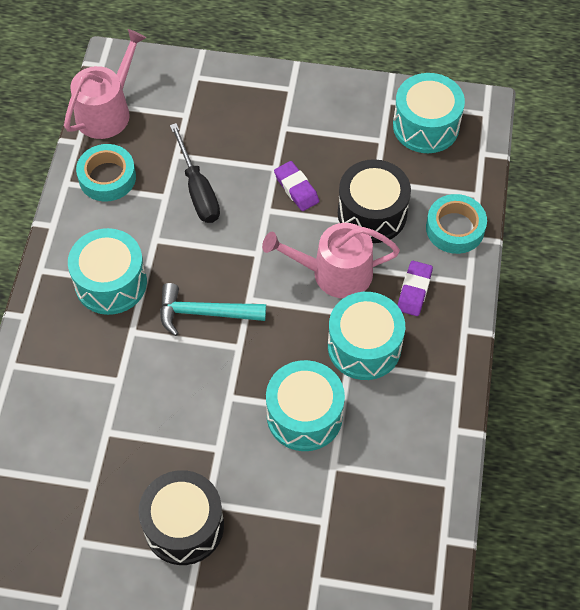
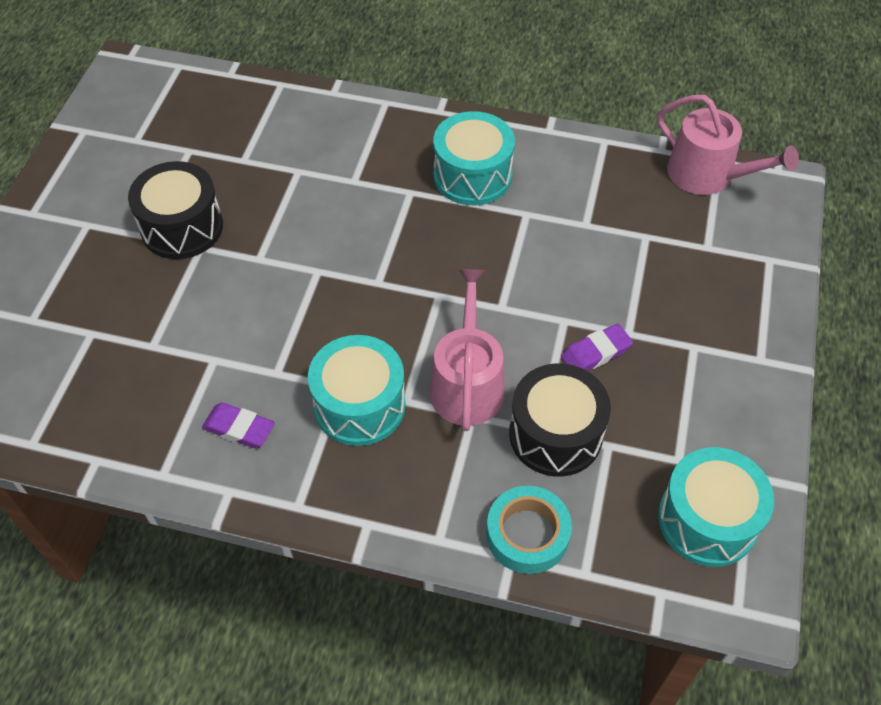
camera: 95 degrees right, 5 degrees down
turquoise tape [76,144,136,202] -> none
turquoise hammer [160,283,266,336] -> none
black screwdriver [170,123,220,223] -> none
turquoise drum [266,360,345,451] -> none
purple eraser [397,261,433,316] -> purple eraser moved to [202,403,275,448]

